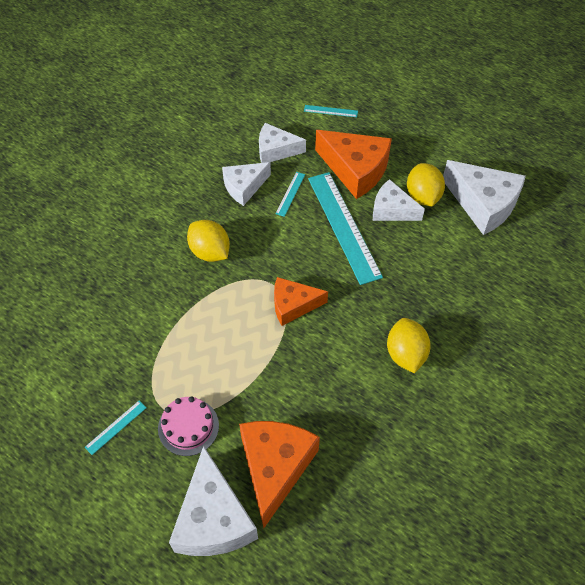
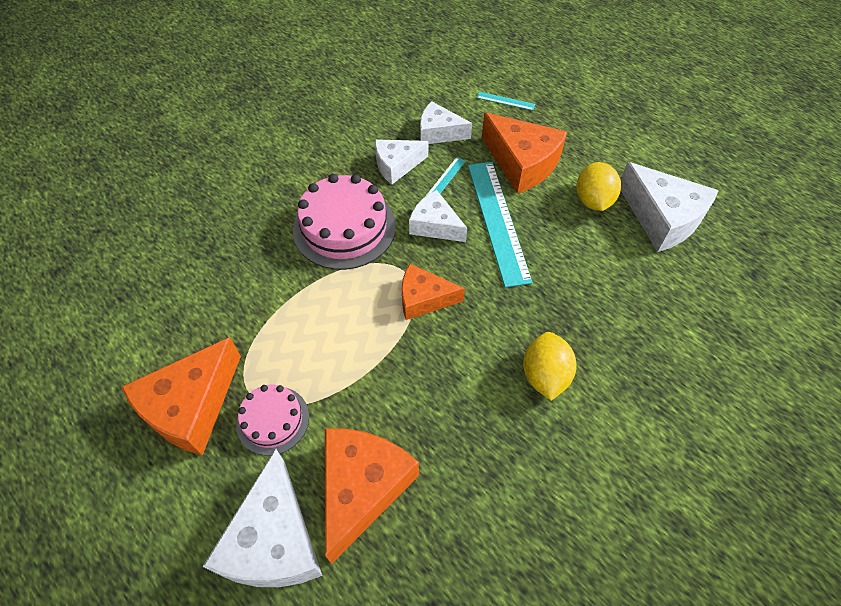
camera: 10 degrees right, 0 degrees up
turquoise ruler [85,400,147,455] -> orange cheese [122,337,241,455]
yellow lemon [187,220,230,262] -> pink cake [293,174,396,270]
white cheese [373,179,425,221] -> white cheese moved to [409,190,467,242]

